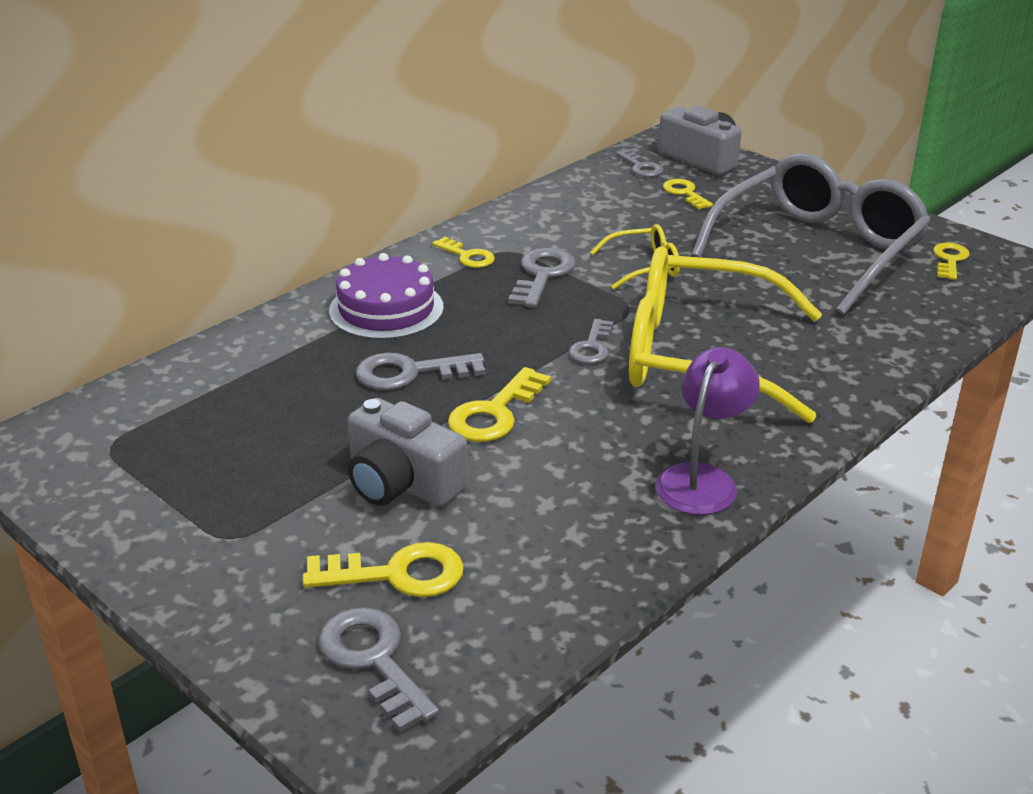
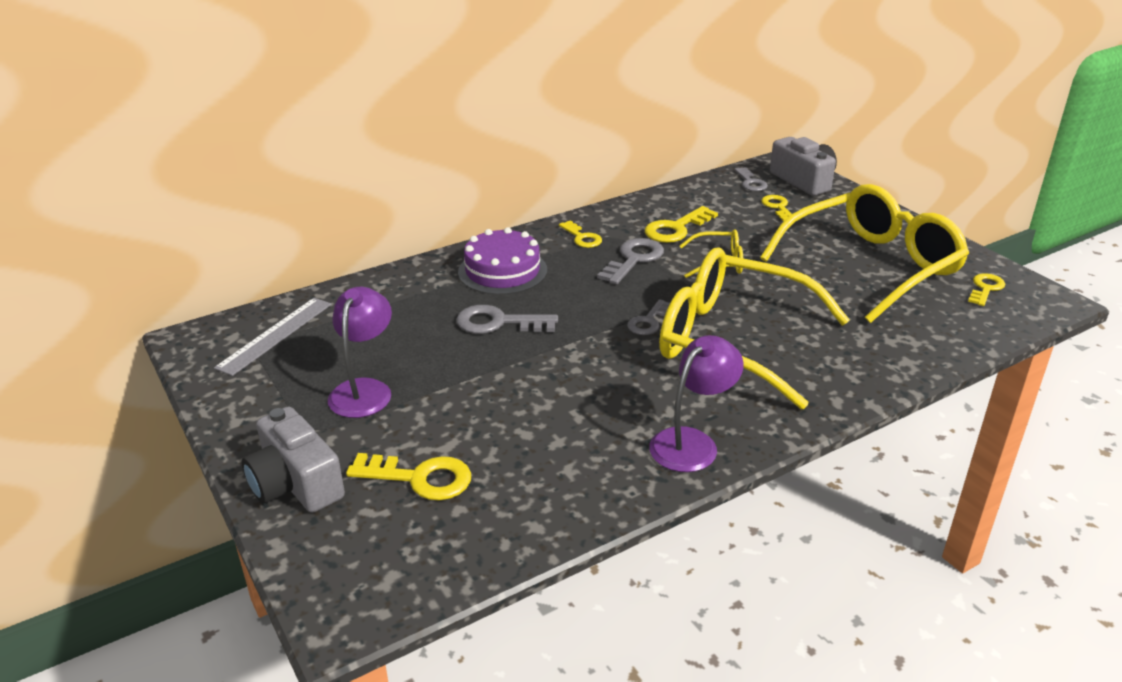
camera: 15 degrees right, 0 degrees up
grey key [318,607,439,732] -> none
grey camera [347,398,468,507] -> grey camera moved to [242,407,345,513]
yellow key [448,367,551,442] -> yellow key moved to [645,206,718,243]
grey glasses [691,153,931,315] -> yellow glasses [760,184,969,323]
none -> grey ruler [214,298,332,376]
none -> purple lamp [328,287,392,418]

